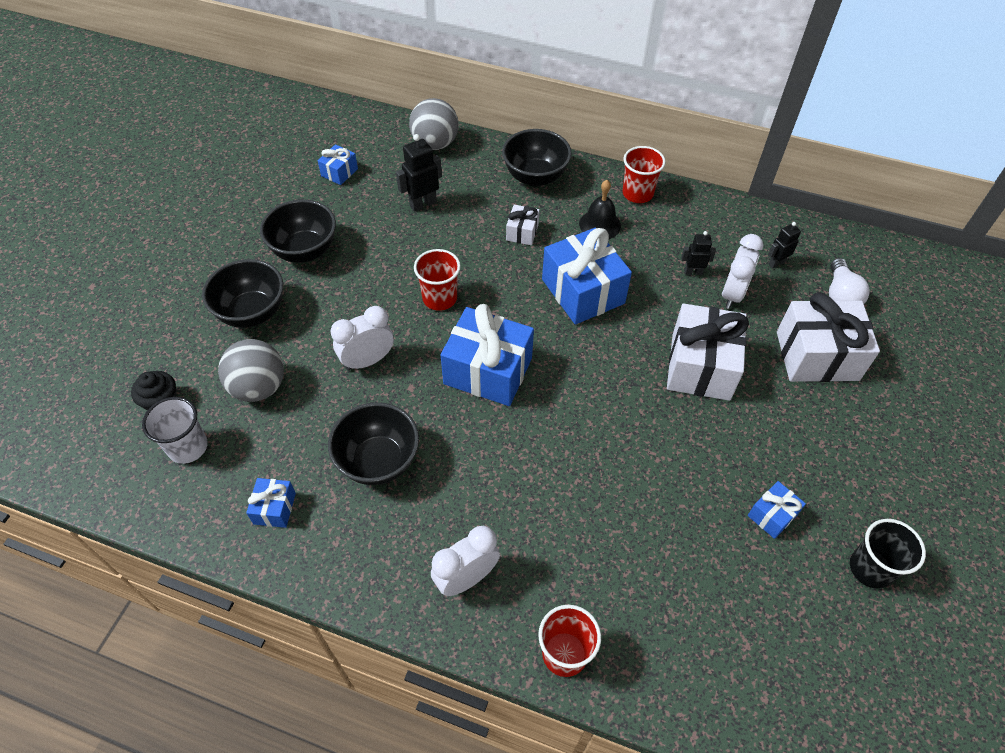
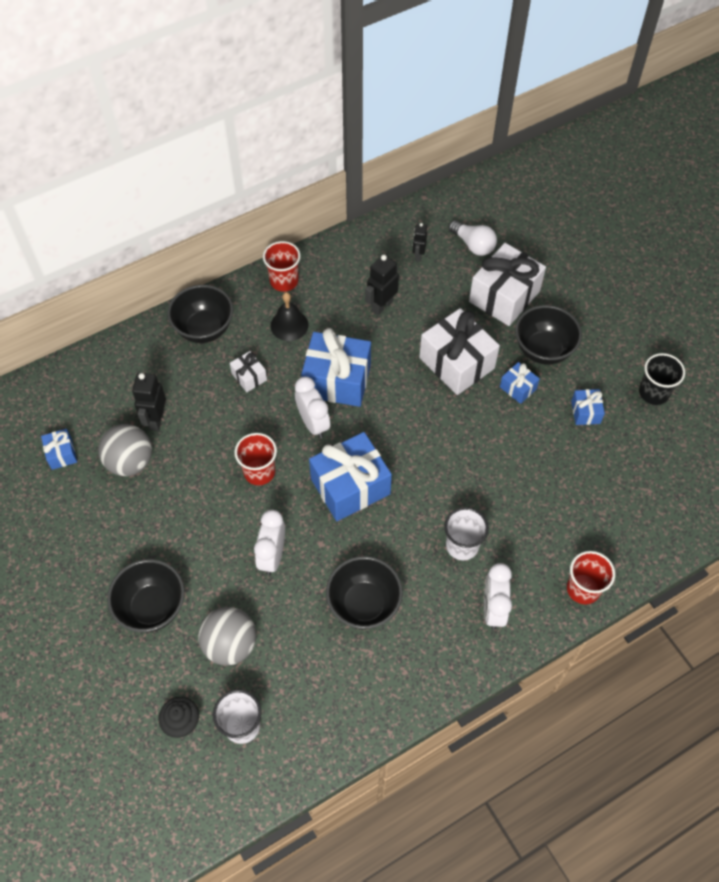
camera: 50 degrees left, 5 degrees up
blue gift [246,478,296,528] -> blue gift moved to [500,362,540,404]
black bowl [260,199,336,263] -> black bowl moved to [515,305,582,365]
grey ball [409,98,459,150] -> grey ball moved to [98,424,152,476]
black robot [681,231,716,275] -> black robot [365,255,399,315], size x1.59
white clock [722,234,763,309] -> white clock moved to [295,377,330,439]
none -> white cup [444,507,489,560]

